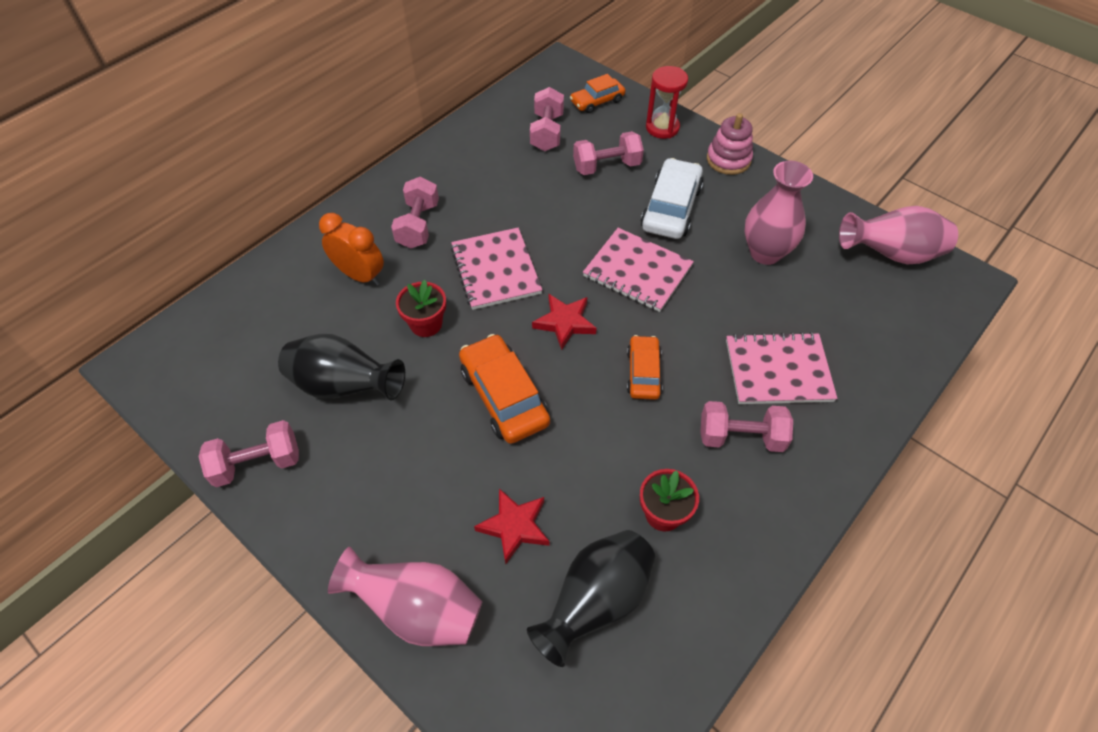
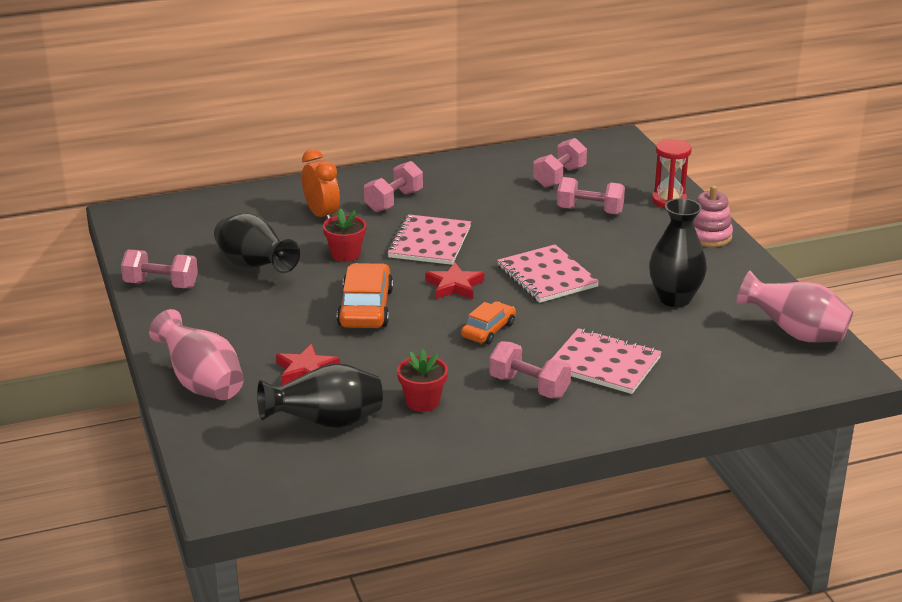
camera: 30 degrees right, 25 degrees down
orange car [570,74,625,113] -> none
white car [641,158,703,239] -> none
pink vase [744,161,813,265] -> black vase [649,198,707,307]

